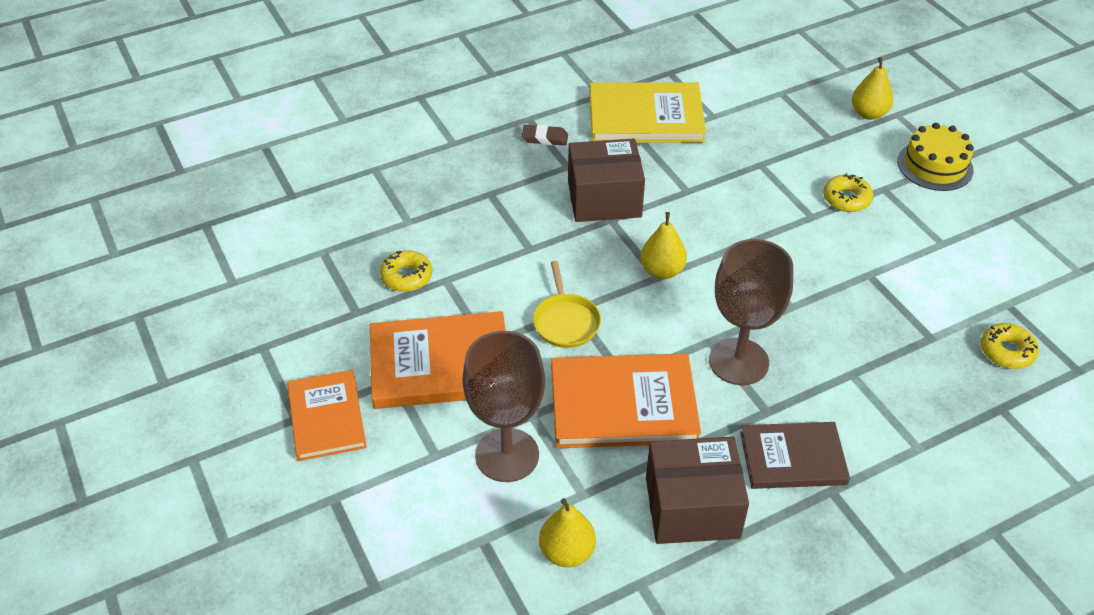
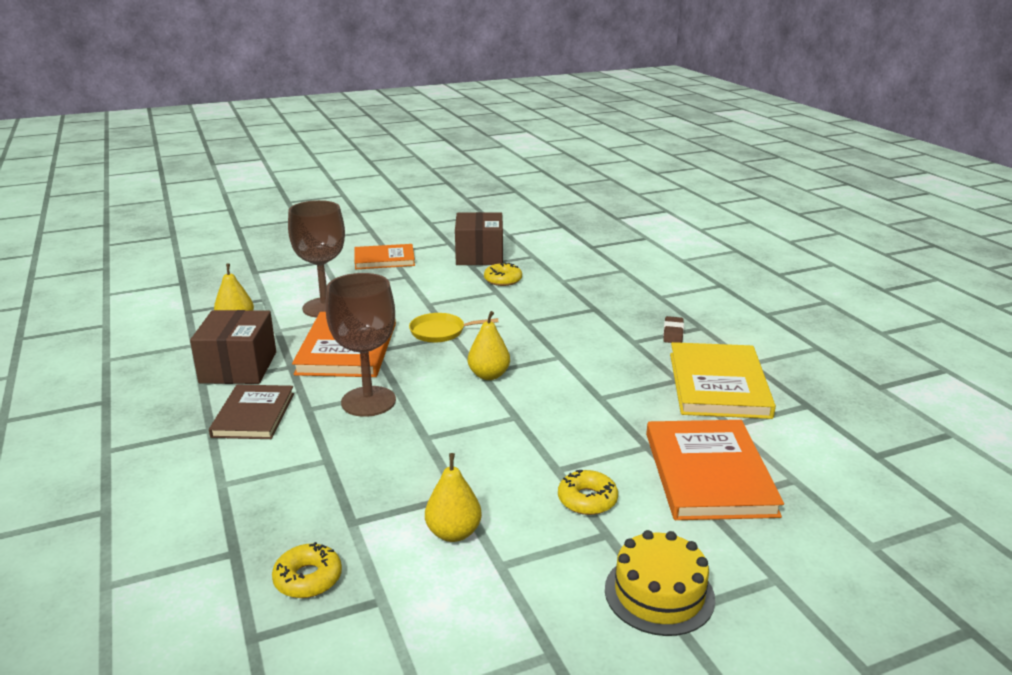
camera: 95 degrees right, 20 degrees down
orange book [370,311,506,409] -> orange book moved to [646,420,784,520]
brown box [568,139,645,222] -> brown box moved to [455,212,503,265]
yellow pear [852,57,893,120] -> yellow pear moved to [425,453,482,542]

